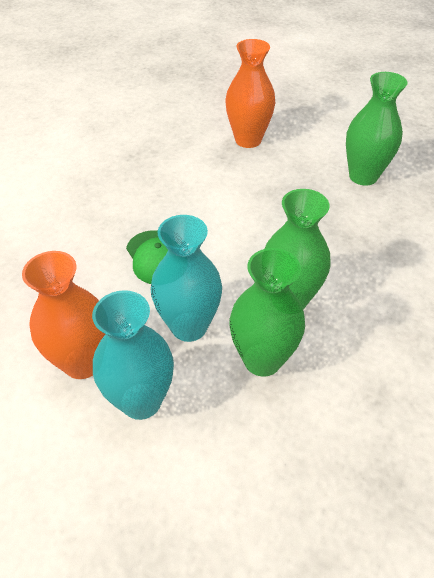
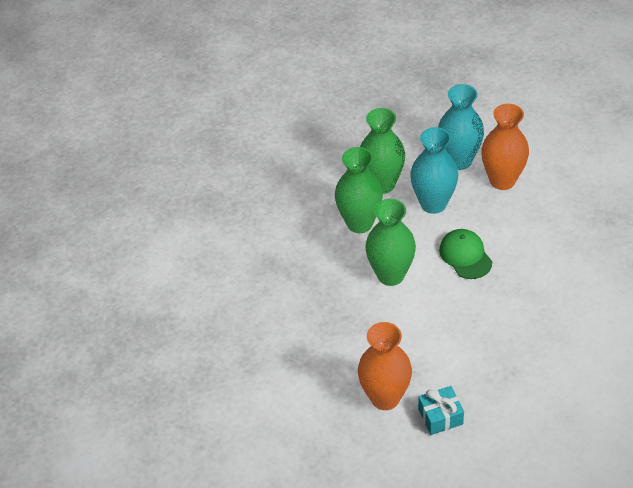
camera: 175 degrees left, 0 degrees up
green vase [346,72,408,186] -> green vase moved to [365,199,416,286]
none -> turquoise gift [418,386,464,435]

